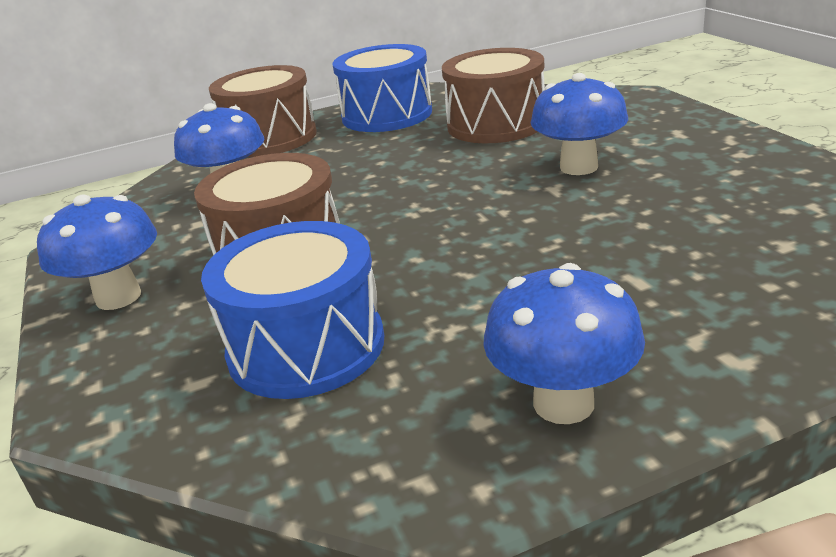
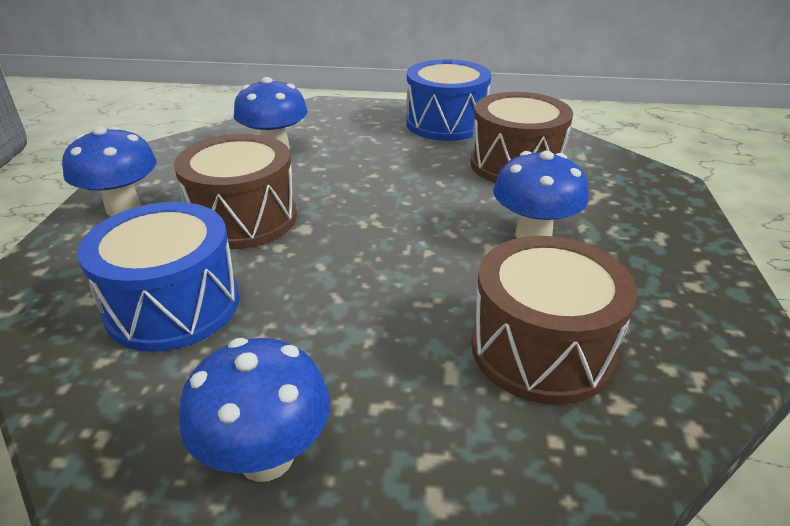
camera: 25 degrees right, 5 degrees up
brown drum [209,65,317,157] -> brown drum moved to [471,236,637,404]

